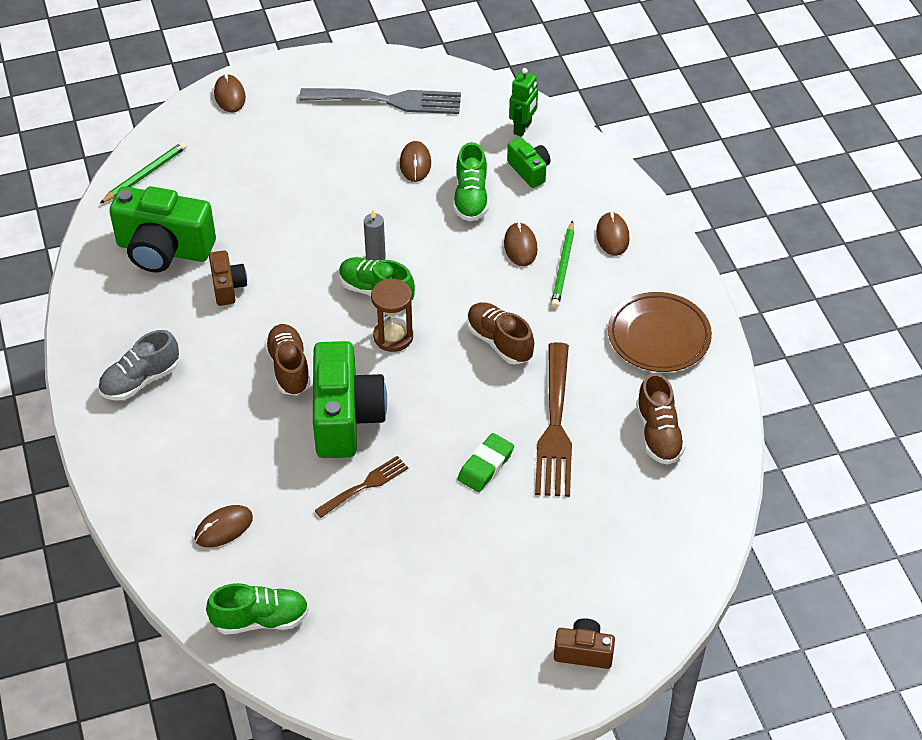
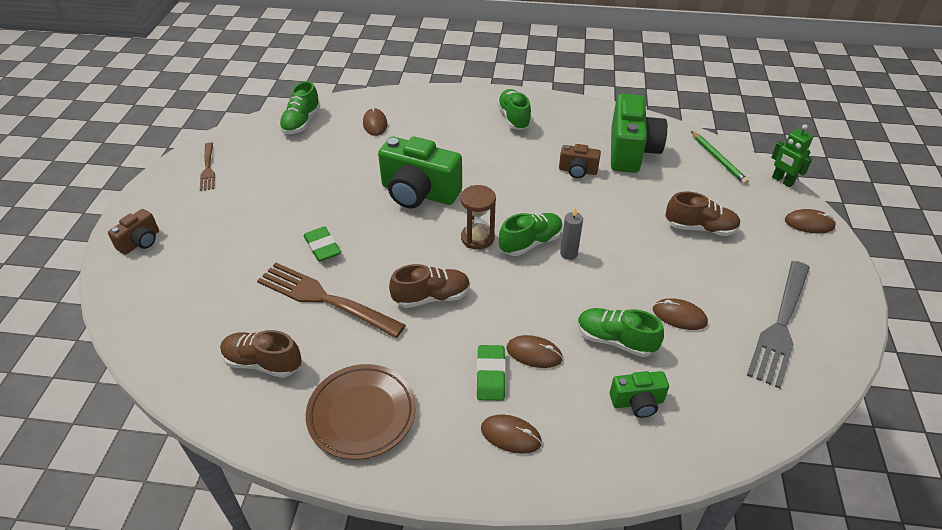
camera: 115 degrees right, 5 degrees down
grey shoe [98,330,179,401] -> green shoe [497,89,531,130]
green camera [109,186,216,273] -> green camera turned 150 degrees clockwise [611,94,667,173]
brown shoe [264,324,311,395] -> brown shoe moved to [665,191,741,236]
brown fork [314,456,409,518] -> brown fork moved to [200,142,215,191]
green robot [509,68,538,137] -> green robot moved to [771,124,813,187]
green pencil [551,221,574,308] -> green eraser [476,345,506,401]

